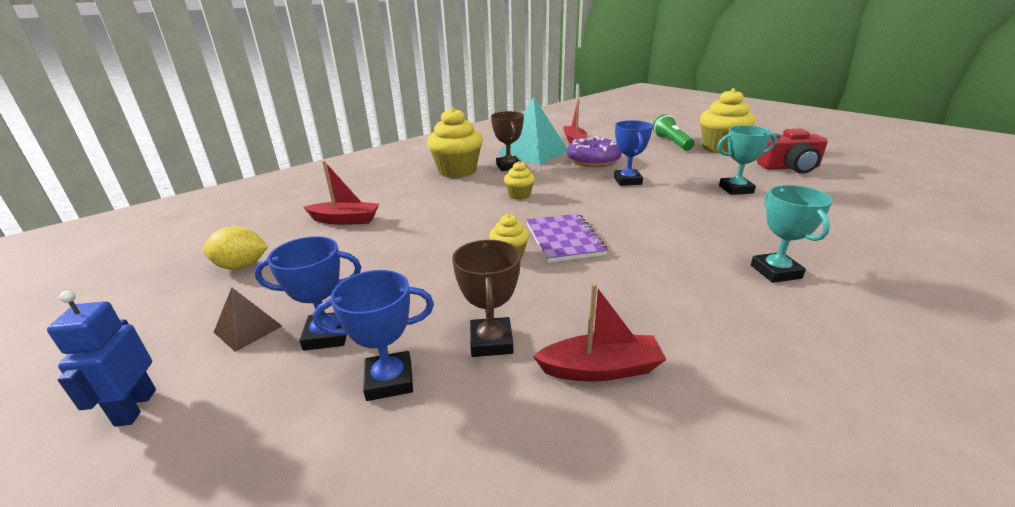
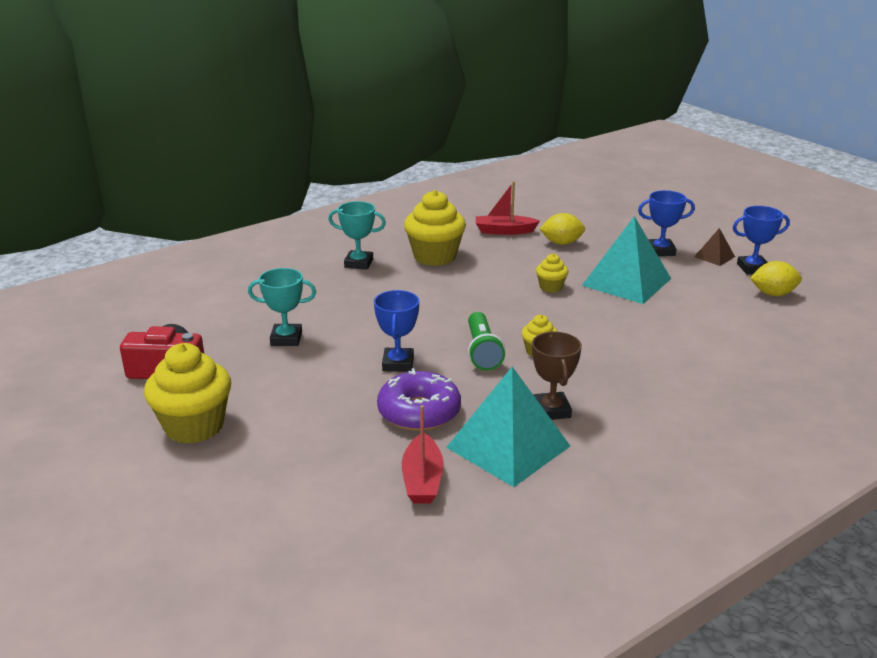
camera: 175 degrees left, 0 degrees up
blue robot [47,291,156,427] -> none
red boat [303,161,379,225] -> none
blue trophy [313,270,434,401] -> blue trophy moved to [733,206,790,274]
yellow cupcake [427,107,483,178] -> yellow cupcake moved to [404,190,466,266]
brown trophy [452,240,521,357] -> yellow lemon [539,213,585,245]
purple notebook [527,213,608,263] -> none
green flashlight [652,114,695,151] -> green flashlight moved to [468,312,505,371]
turquoise trophy [751,185,833,283] -> turquoise trophy turned 75 degrees counterclockwise [328,201,386,270]
none -> turquoise pyramid [582,216,671,304]

